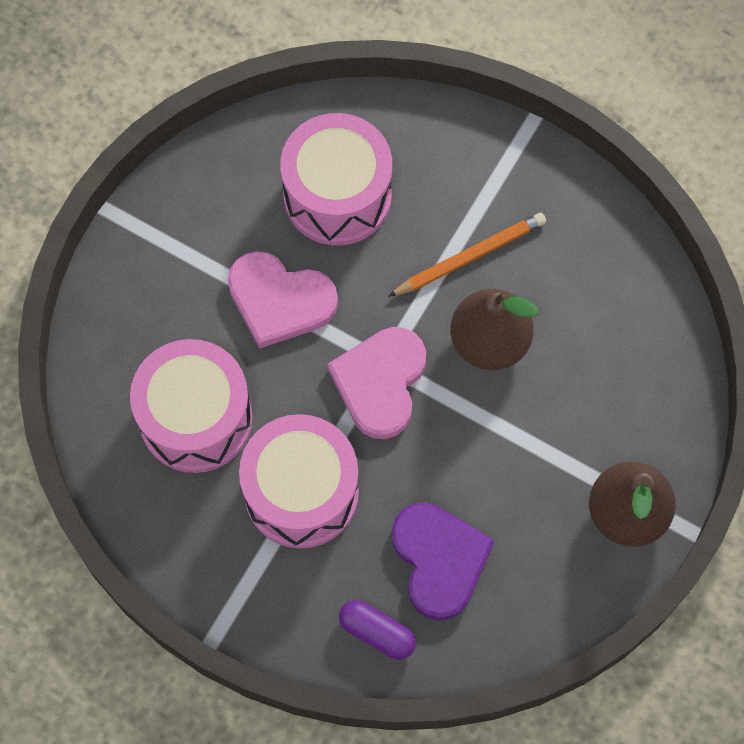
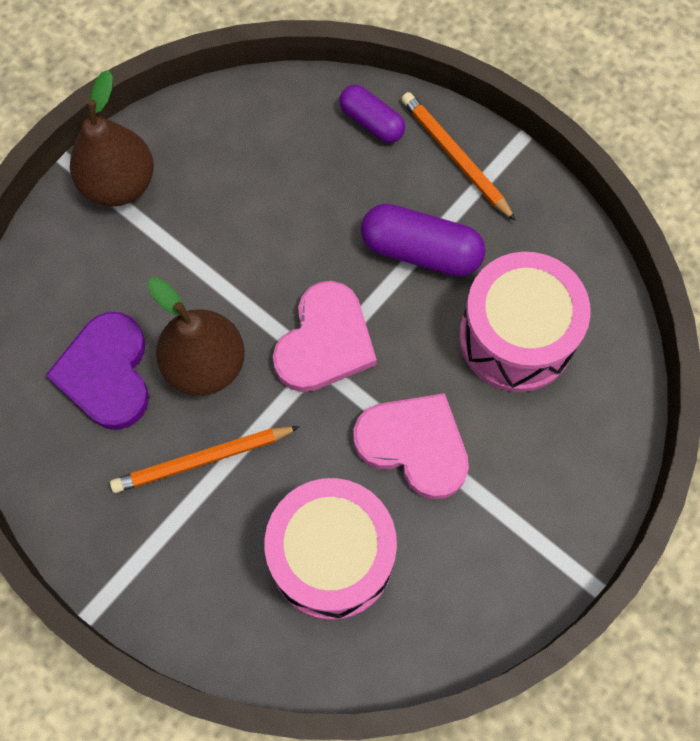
camera: 170 degrees left, 0 degrees up
pink drum [239,414,359,549] -> purple capsule [361,204,485,277]
purple heart [392,502,495,621] -> purple heart moved to [46,312,149,430]
none -> orange pencil [401,92,516,221]

